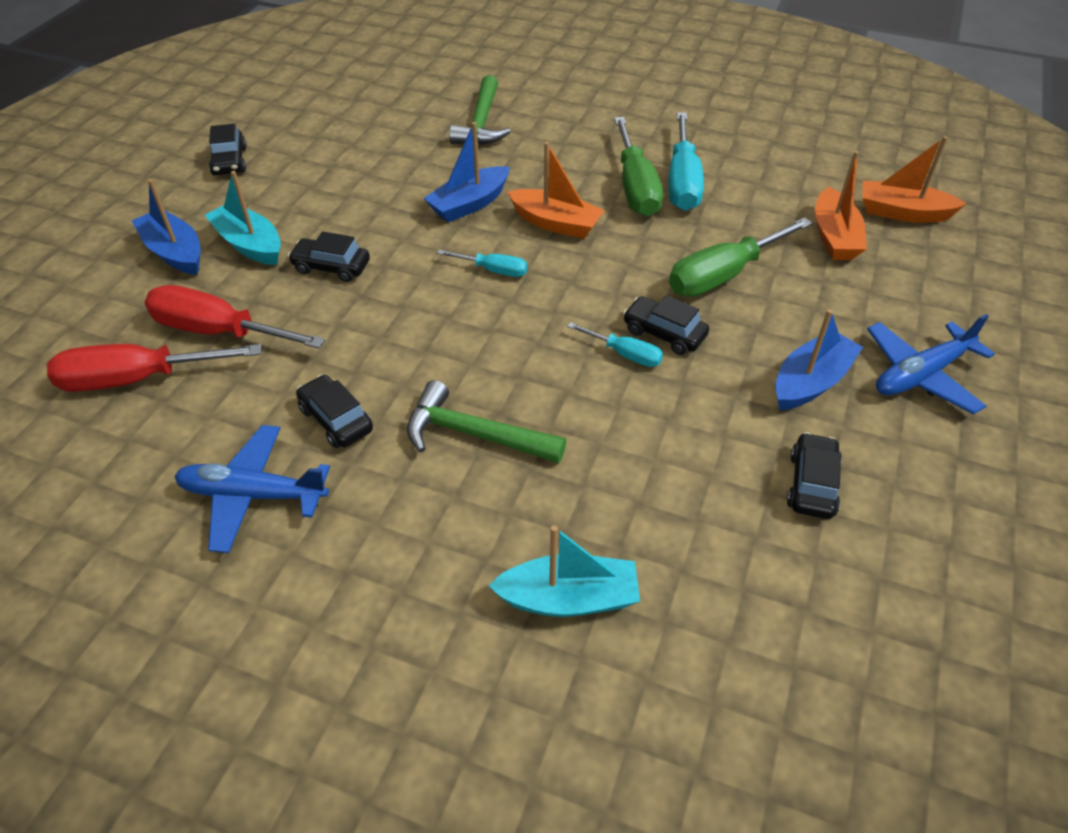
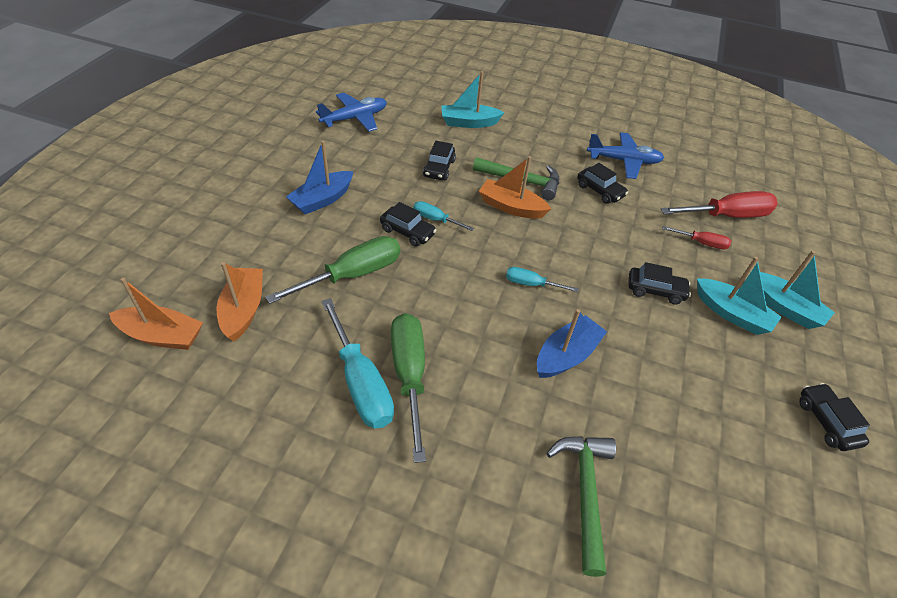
camera: 175 degrees right, 0 degrees up
blue boat [132,179,200,275] -> turquoise boat [760,250,835,329]
red screwdriver [145,285,325,348] -> red screwdriver [662,226,731,249], size x0.52
orange boat [508,142,605,238] -> orange boat moved to [479,156,551,219]
turquoise screwdriver [669,112,704,211] -> turquoise screwdriver turned 150 degrees clockwise [321,298,394,428]
black car [787,432,842,519] -> black car moved to [423,141,456,180]
blue plane [867,314,995,414] -> blue plane moved to [316,93,387,132]

